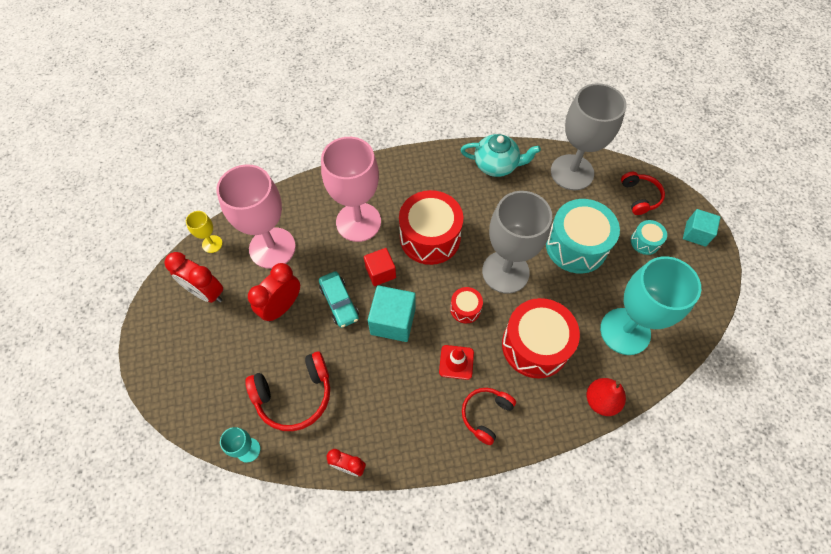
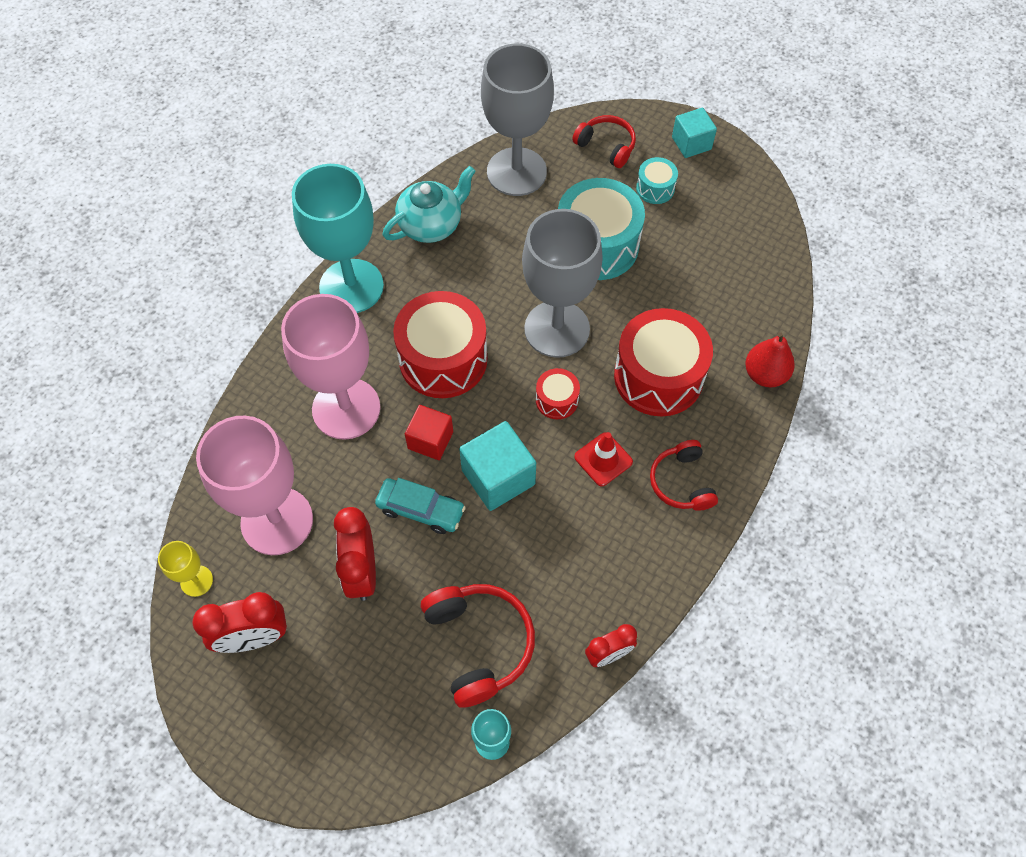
camera: 45 degrees left, 0 degrees up
red headphones [245,352,330,431] -> red headphones turned 45 degrees counterclockwise [421,584,535,708]
turquoise goblet [600,256,701,355] -> turquoise goblet moved to [292,164,384,313]

